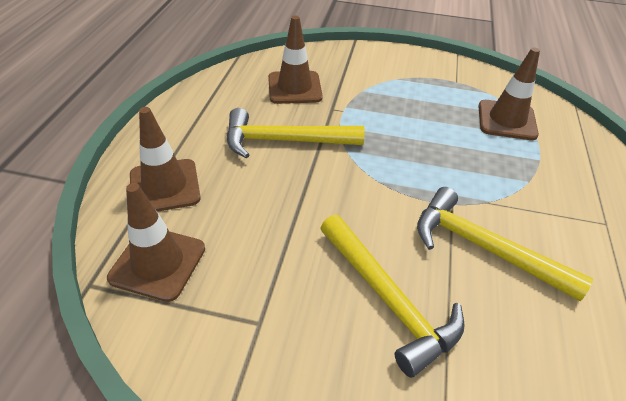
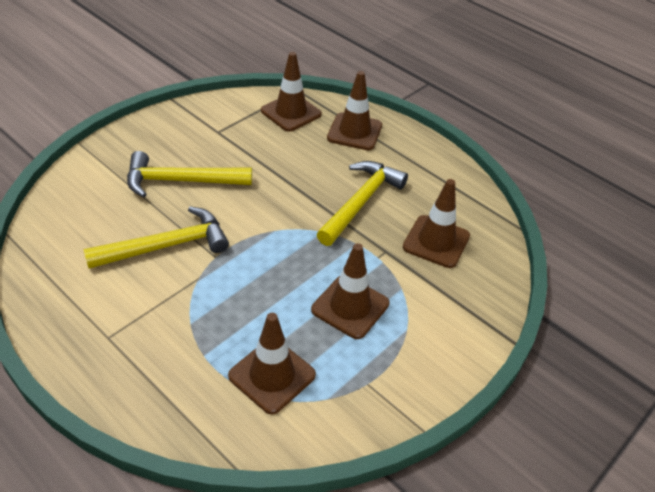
camera: 120 degrees right, 0 degrees up
none -> brown traffic cone [311,243,390,339]

